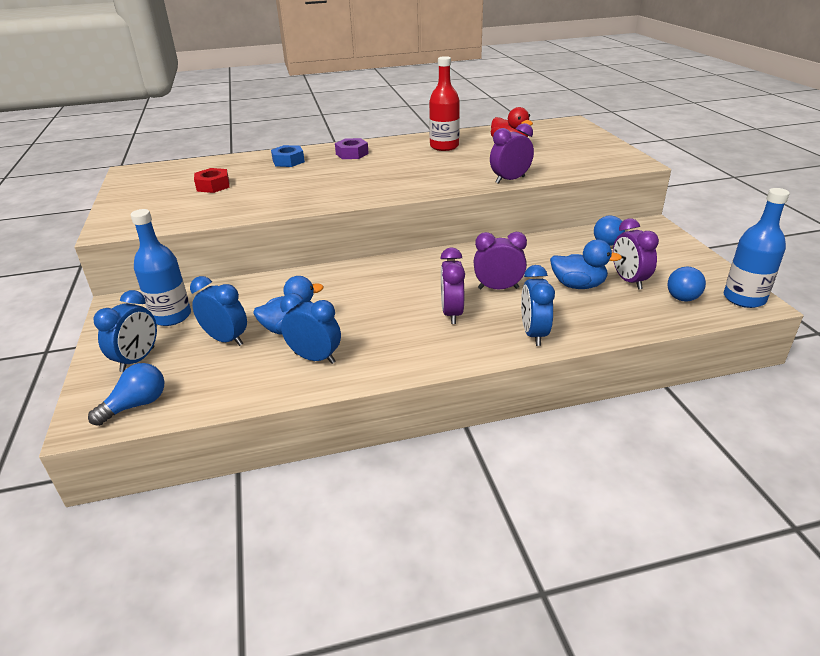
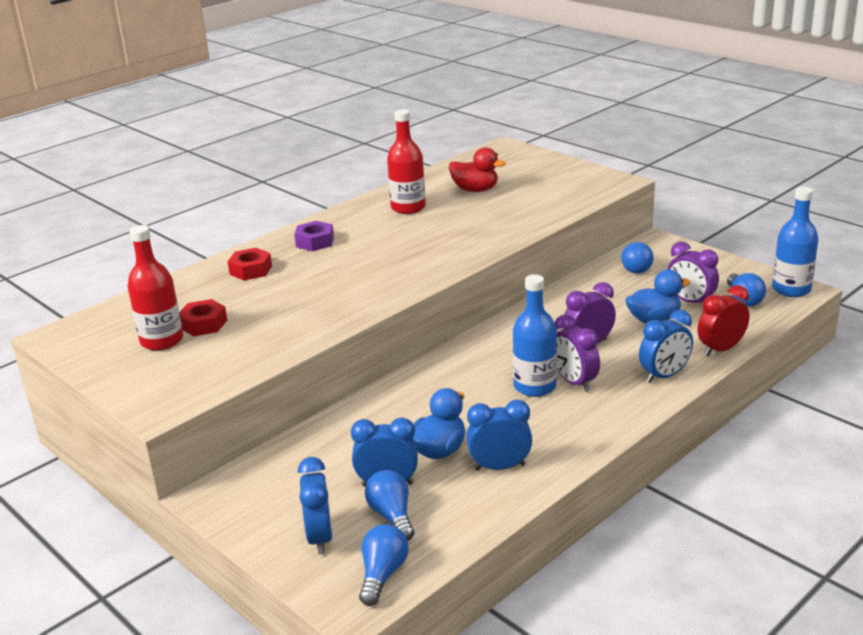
camera: 30 degrees left, 5 degrees down
blue bottle [131,209,191,326] -> blue bottle moved to [513,274,557,397]
blue nut [271,145,305,167] -> red nut [228,248,272,280]
purple clock [490,123,534,184] -> none
blue clock [521,265,555,346] -> blue clock turned 90 degrees counterclockwise [639,310,693,383]
none -> red bottle [127,225,183,351]
none -> blue light bulb [365,470,414,541]
none -> red clock [698,285,750,356]

